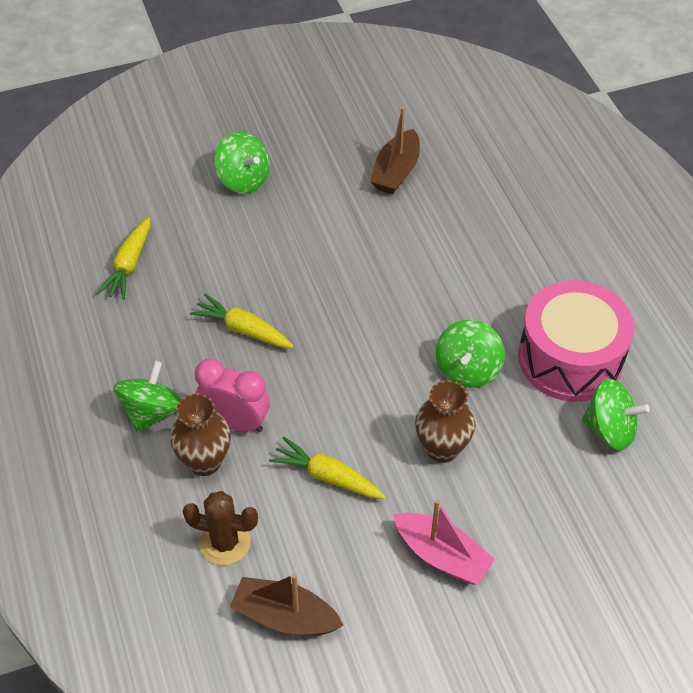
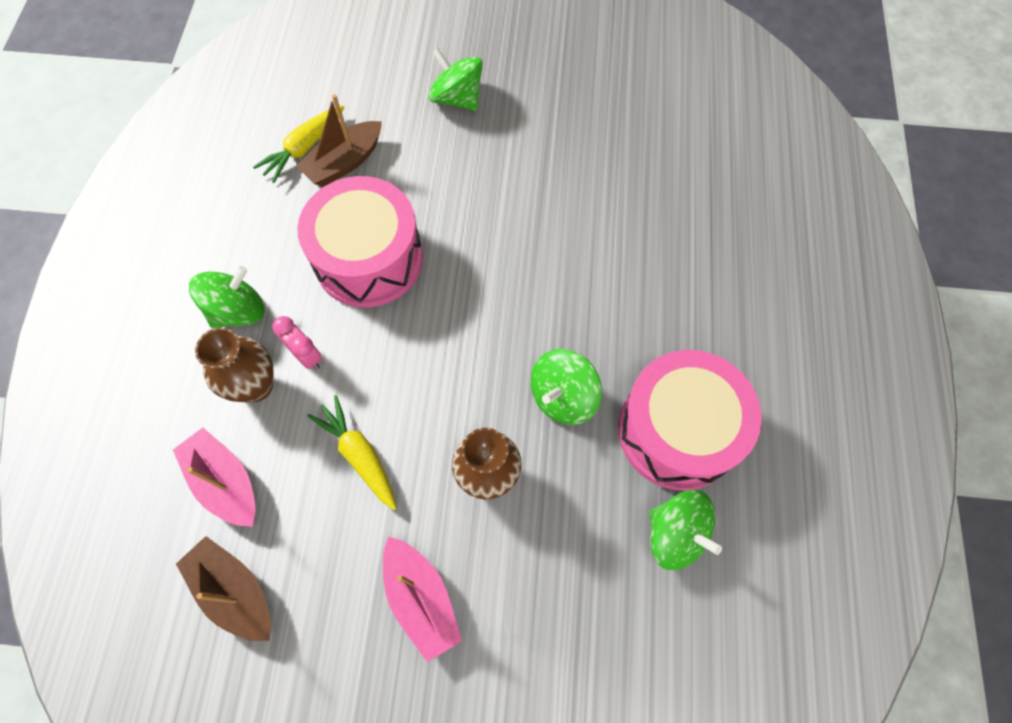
camera: 25 degrees right, 15 degrees up
brown cactus [183,491,258,565] -> pink boat [173,428,256,527]
yellow carrot [190,294,294,348] -> pink drum [297,176,423,307]
pink clock [195,359,270,432] -> pink clock [273,316,322,370], size x0.64
green spinning top [214,132,269,194] -> green spinning top turned 150 degrees clockwise [429,48,483,111]
brown boat [370,107,420,194] -> brown boat moved to [296,94,382,187]

